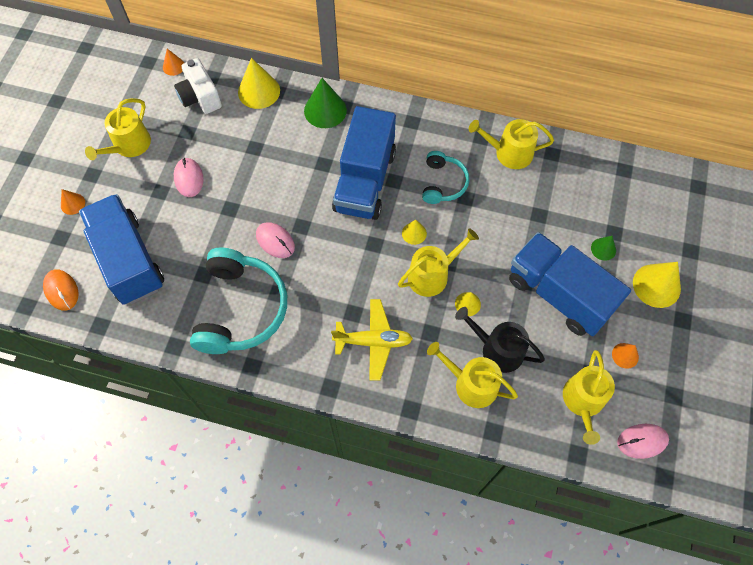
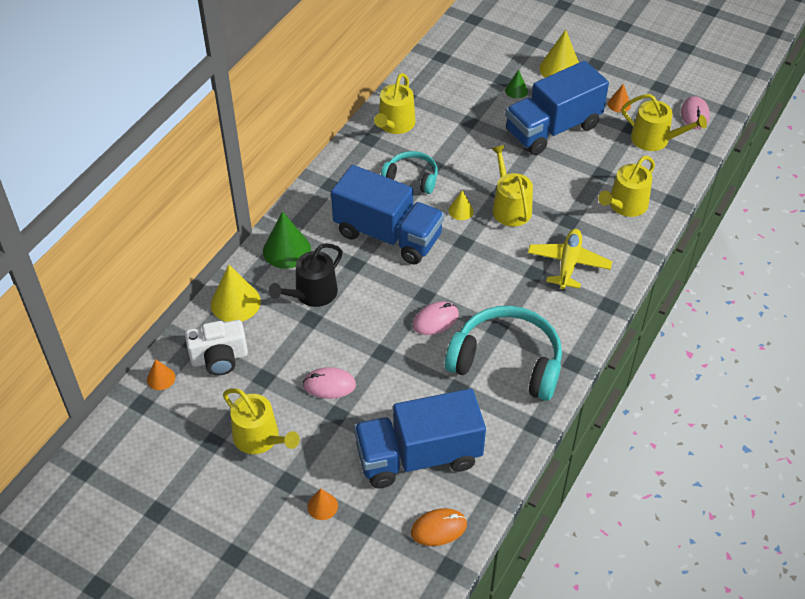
camera: 75 degrees left, 15 degrees down
yellow cone [455,292,481,316] -> none
black watering can [455,307,545,373] -> black watering can moved to [269,243,343,307]

